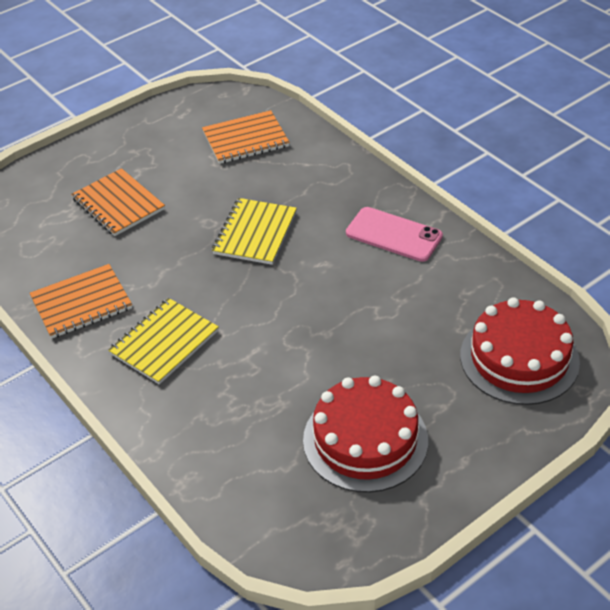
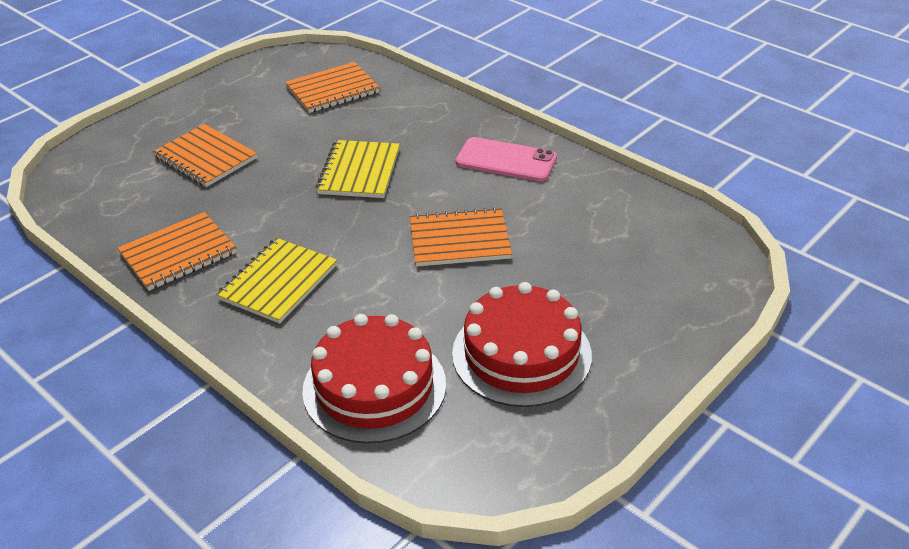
camera: 10 degrees left, 5 degrees down
red cake [460,297,580,405] -> red cake moved to [302,314,446,444]
none -> orange notebook [410,207,512,267]

